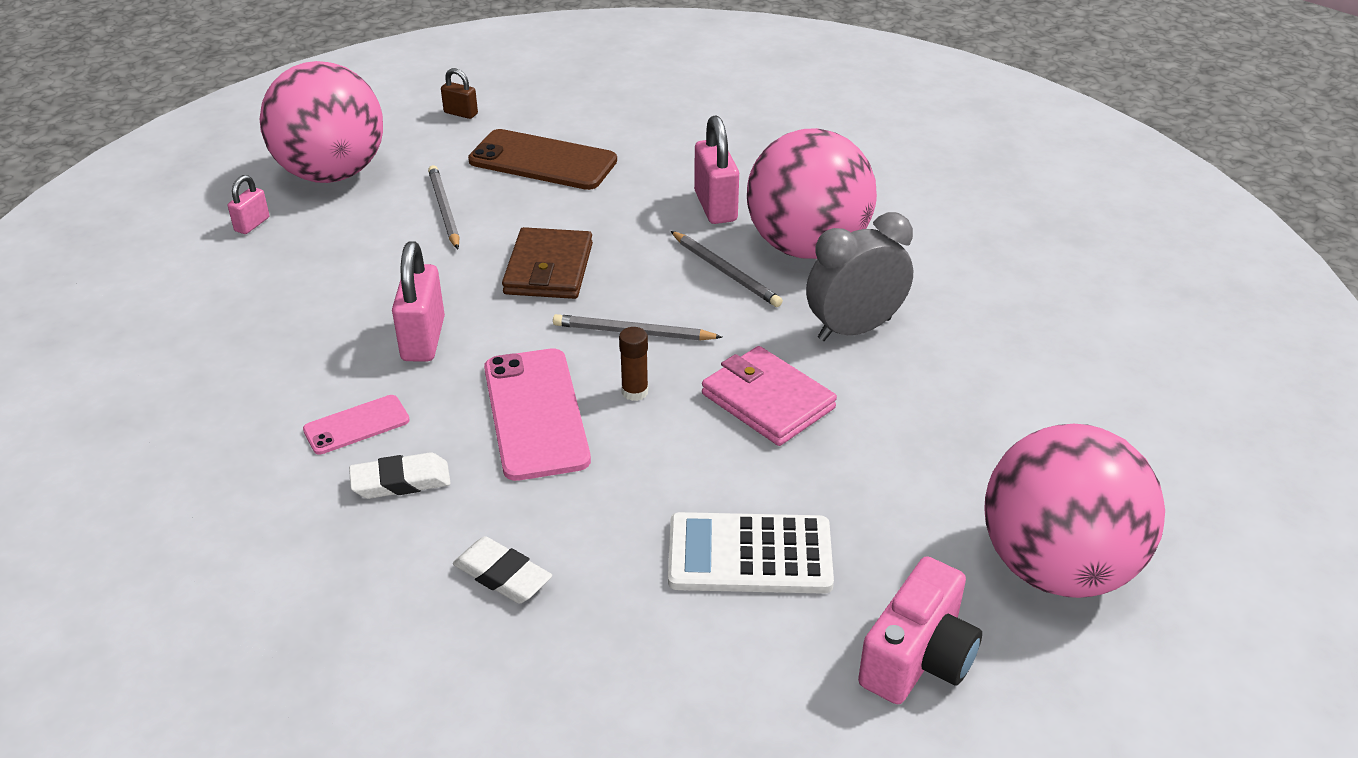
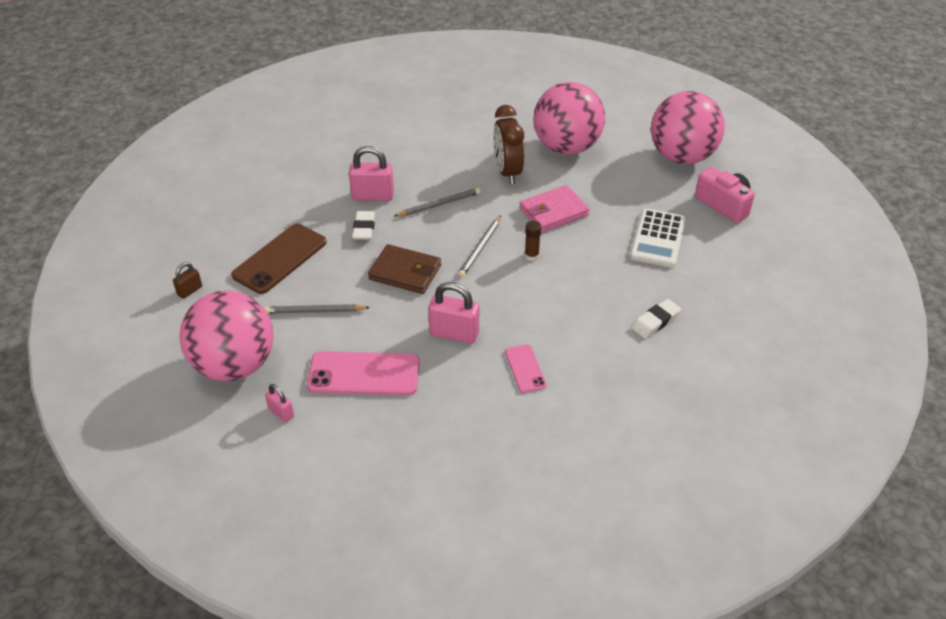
camera: 75 degrees left, 5 degrees up
white eraser [349,452,451,499] -> white eraser moved to [352,211,375,240]
pink phone [484,348,591,481] -> pink phone moved to [307,351,420,396]
pink ball [747,128,877,259] -> pink ball moved to [534,82,605,155]
grey clock [806,212,913,341] -> brown clock [493,105,524,184]

